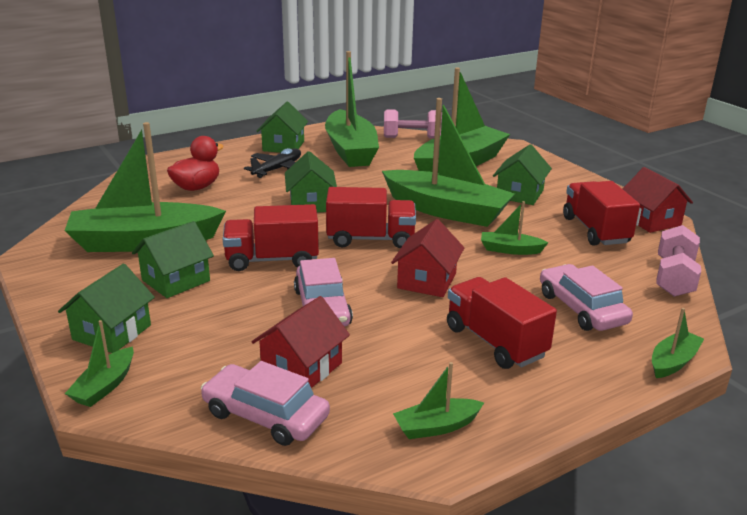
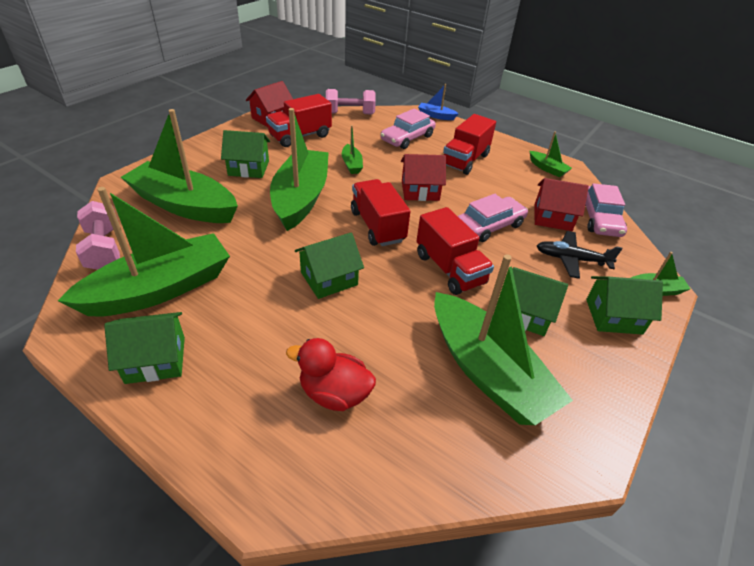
camera: 115 degrees left, 15 degrees up
black plane [244,148,301,178] -> black plane moved to [537,231,623,279]
green boat [652,308,704,378] -> blue boat [418,84,459,120]

